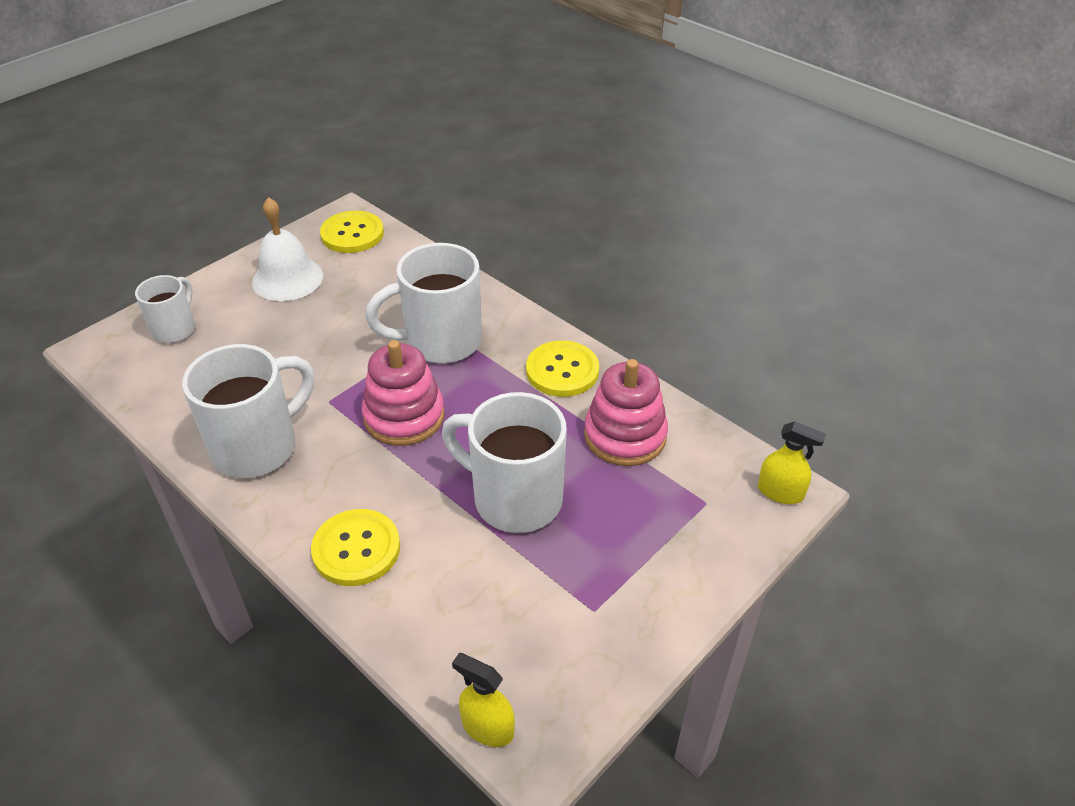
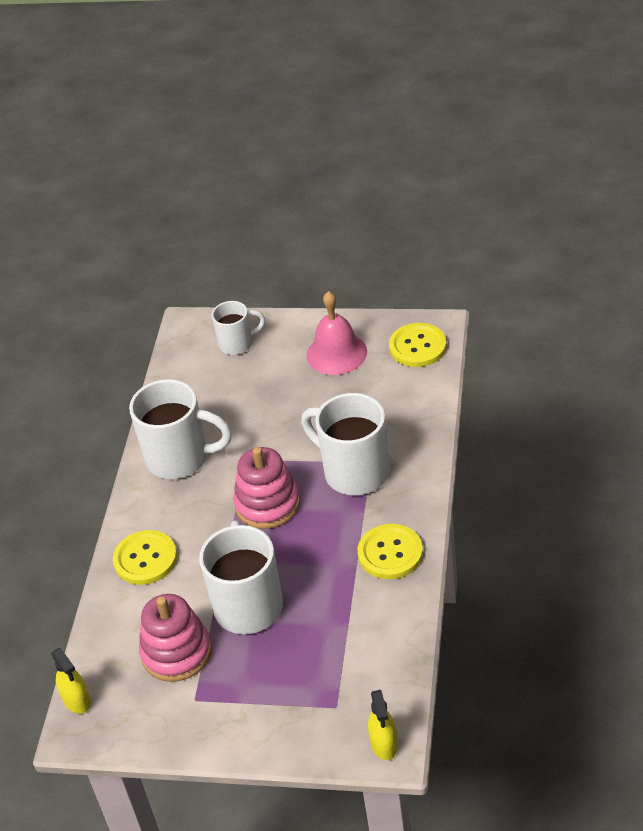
camera: 60 degrees right, 0 degrees up
white bell [252,197,323,301] -> pink bell [307,291,367,375]
yellow spray bottle [452,653,515,747] -> yellow spray bottle turned 150 degrees clockwise [51,648,91,714]
pink stacking toy [584,359,668,466] -> pink stacking toy moved to [139,594,212,682]

